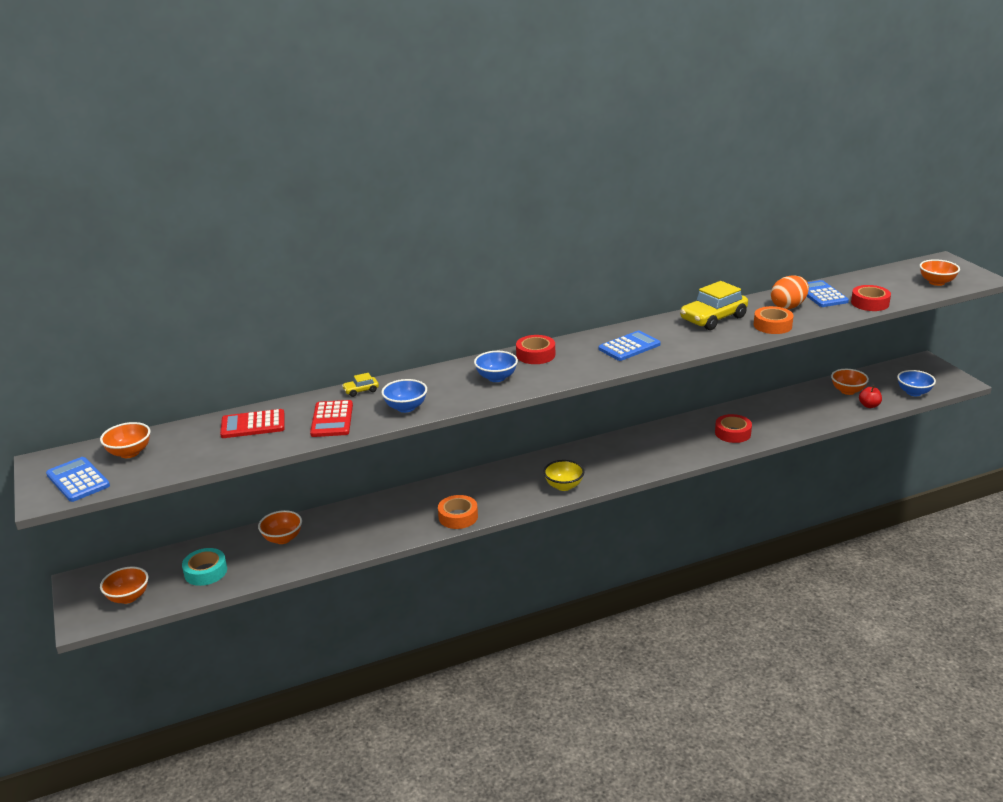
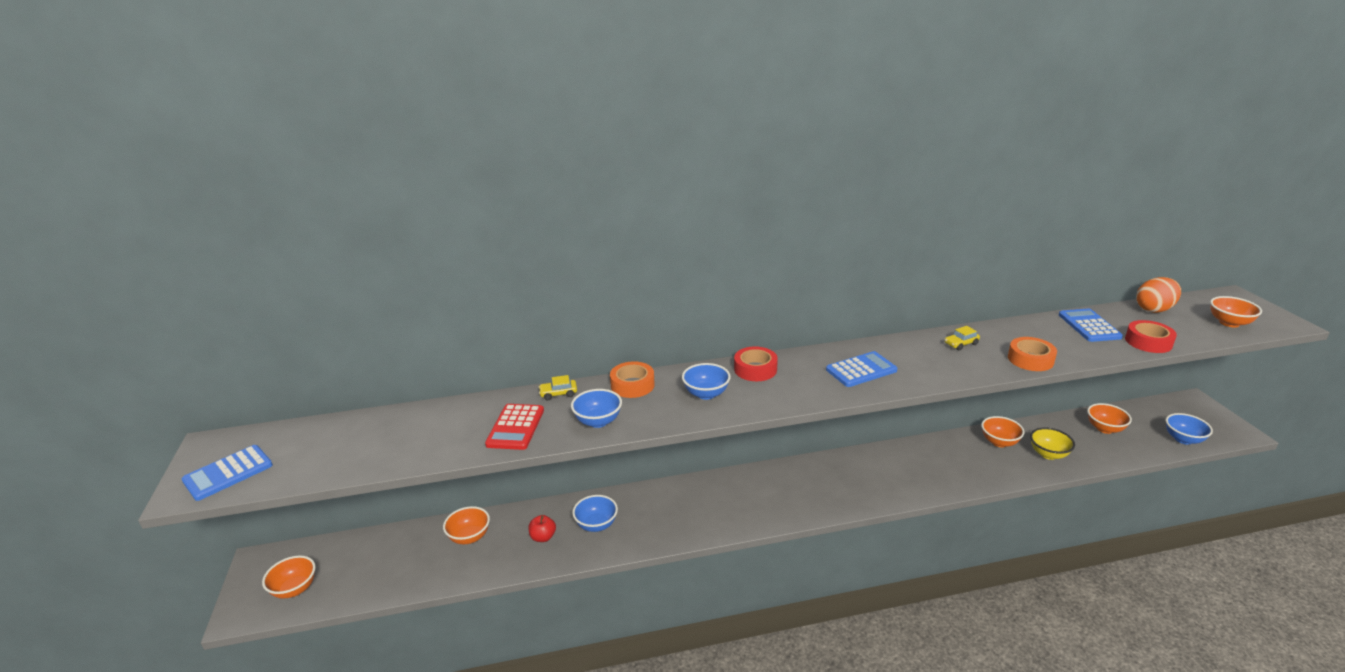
camera: 10 degrees right, 0 degrees up
blue calculator [46,457,110,502] -> blue calculator turned 105 degrees counterclockwise [182,445,273,501]
orange bowl [100,422,151,458] -> orange bowl moved to [981,416,1025,447]
turquoise tape [182,548,227,586] -> none
red calculator [220,409,285,438] -> none
orange tape [438,495,478,529] -> orange tape moved to [610,361,655,398]
yellow bowl [543,460,585,491] -> yellow bowl moved to [1030,427,1075,460]
yellow car [680,281,748,330] -> yellow car [945,326,980,350], size x0.44
red tape [715,414,752,443] -> none
orange egg [771,275,809,309] -> orange egg moved to [1136,277,1181,313]
red apple [859,386,882,408] -> red apple moved to [528,515,556,542]
none -> blue bowl [572,495,618,532]

